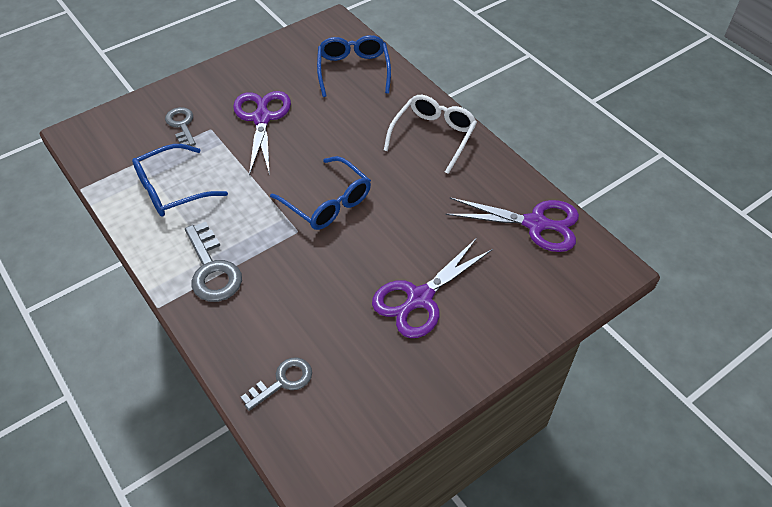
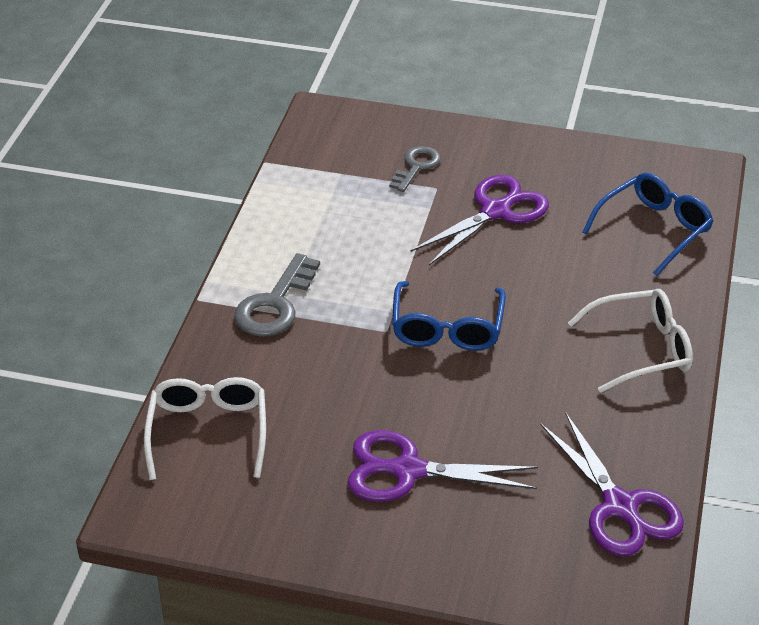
camera: 50 degrees right, 10 degrees down
blue glasses [132,144,228,216] -> none
grey key [241,358,312,411] -> white glasses [144,377,266,480]

